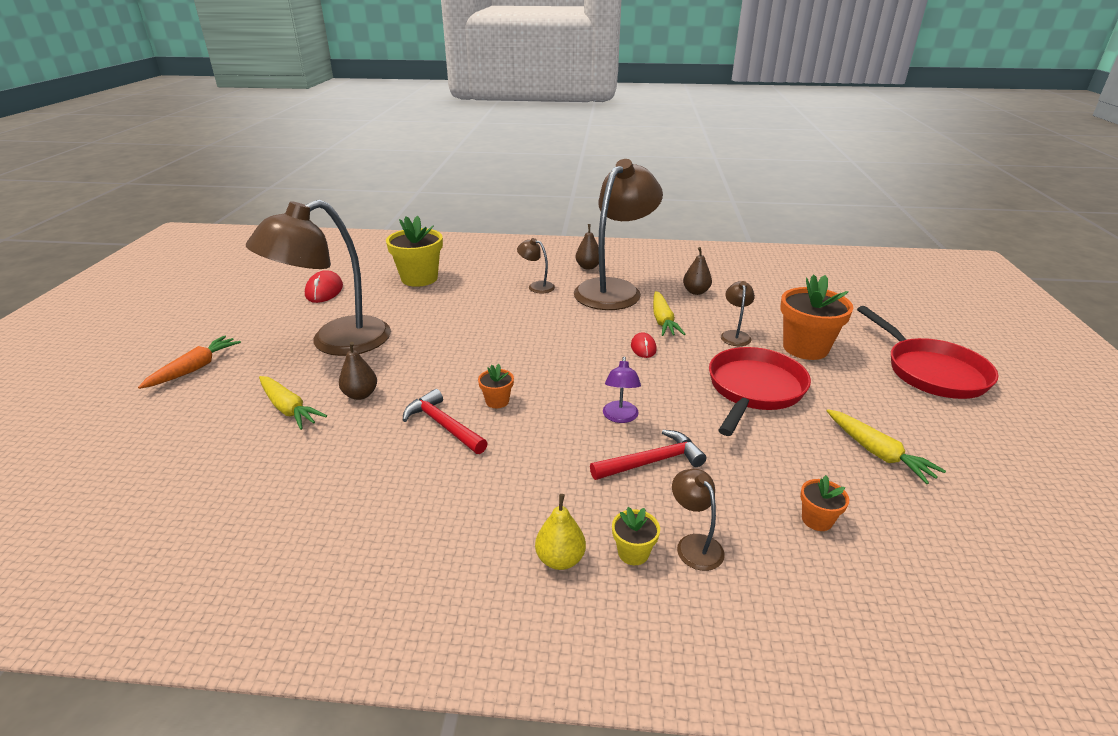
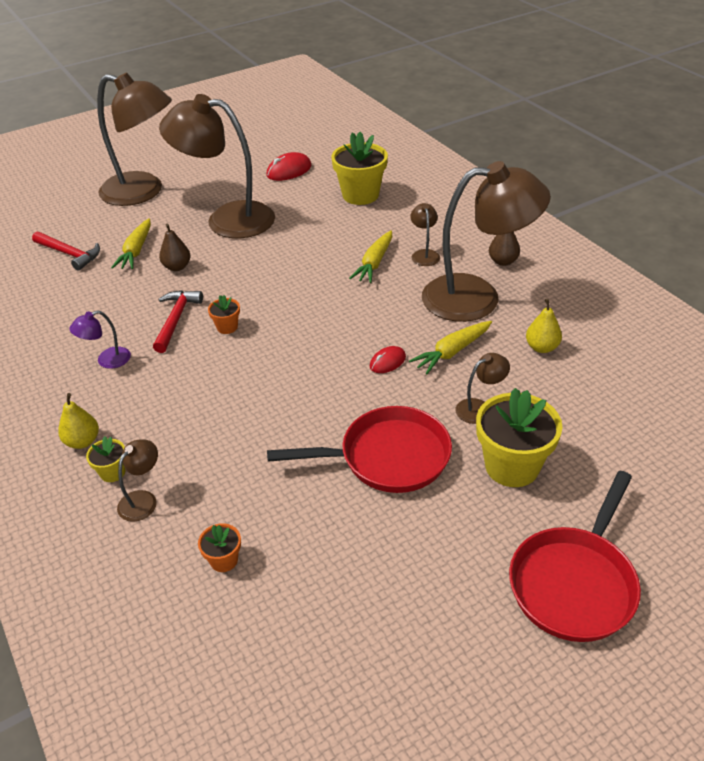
camera: 55 degrees right, 10 degrees up
orange carrot [138,335,241,389] -> brown lamp [97,73,172,206]
red hammer [590,430,706,480] -> red hammer moved to [32,232,100,271]
purple lamp [603,357,641,423] -> purple lamp moved to [69,310,131,369]
brown pear [683,247,712,295] -> yellow pear [526,299,562,353]
orange flower pot [780,274,853,360] -> yellow flower pot [476,388,563,487]
yellow carrot [827,409,946,484] -> yellow carrot moved to [349,230,392,283]

